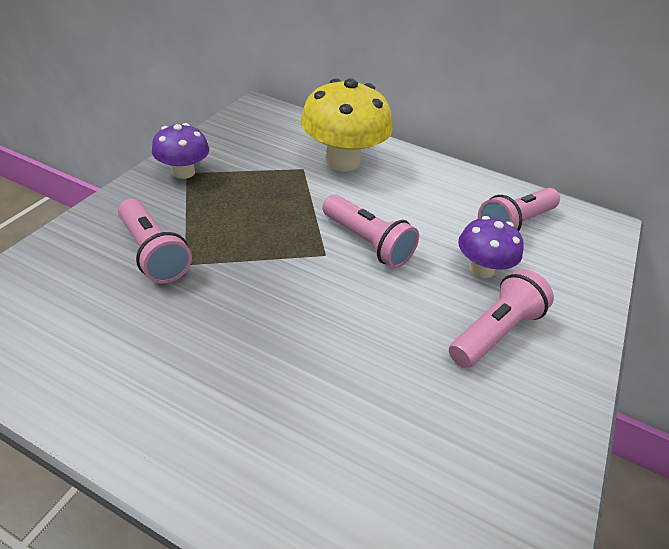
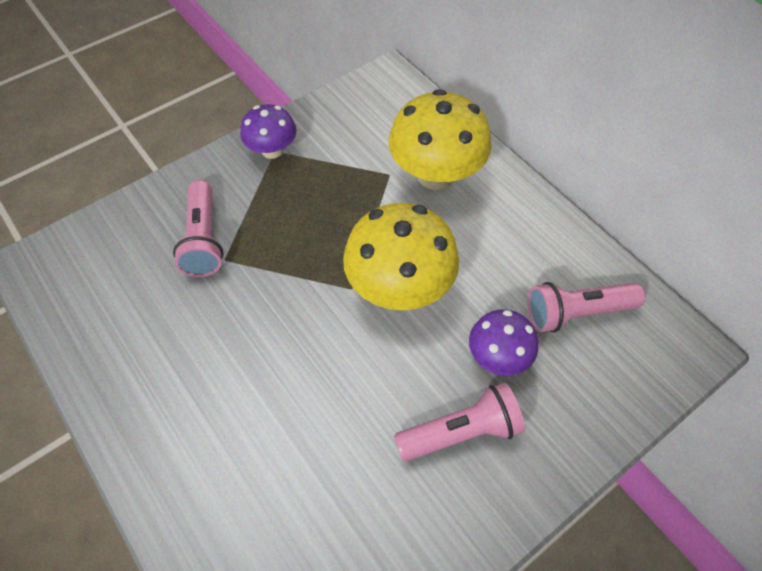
camera: 30 degrees right, 15 degrees up
pink flashlight [323,194,419,268] -> yellow mushroom [343,203,459,310]

